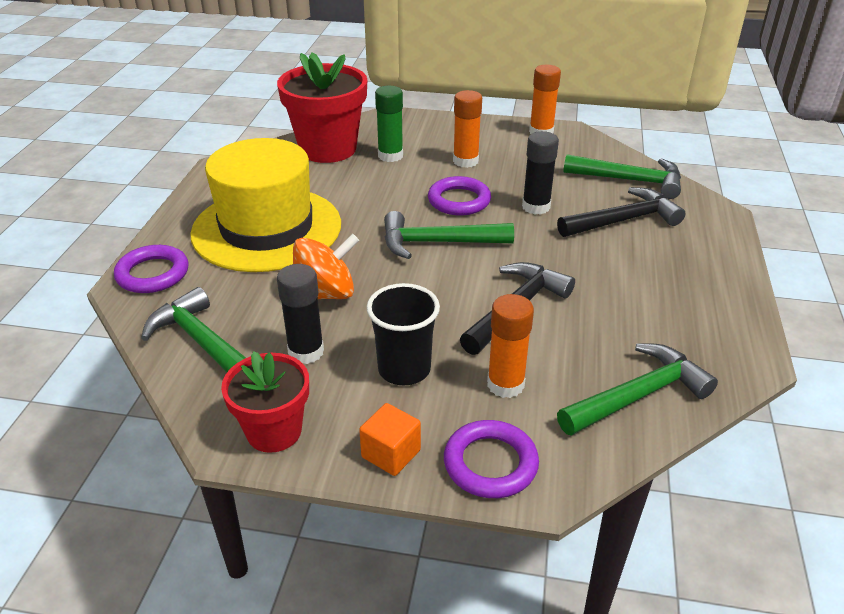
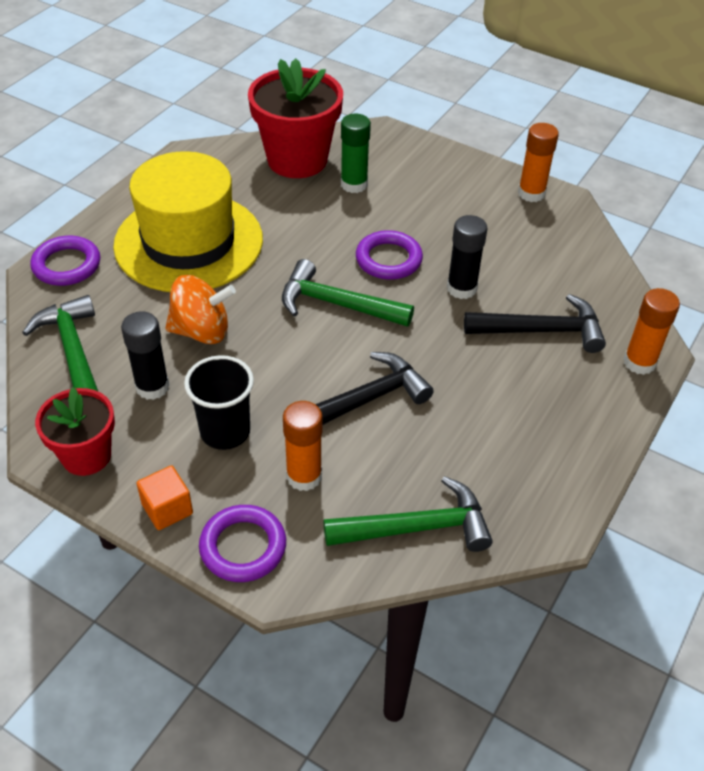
camera: 20 degrees right, 10 degrees up
orange glue stick [453,90,482,168] -> orange glue stick moved to [624,288,680,375]
green hammer [563,154,681,199] -> none

